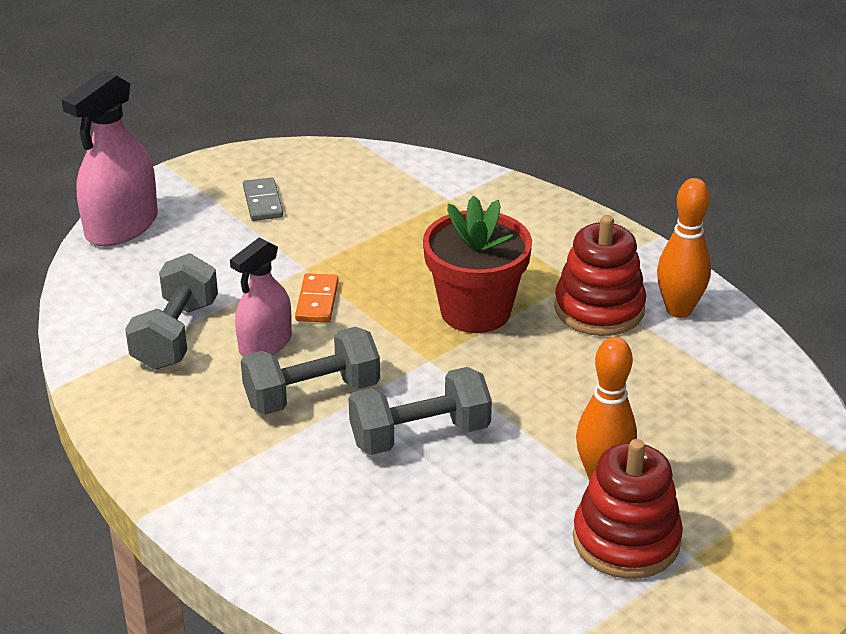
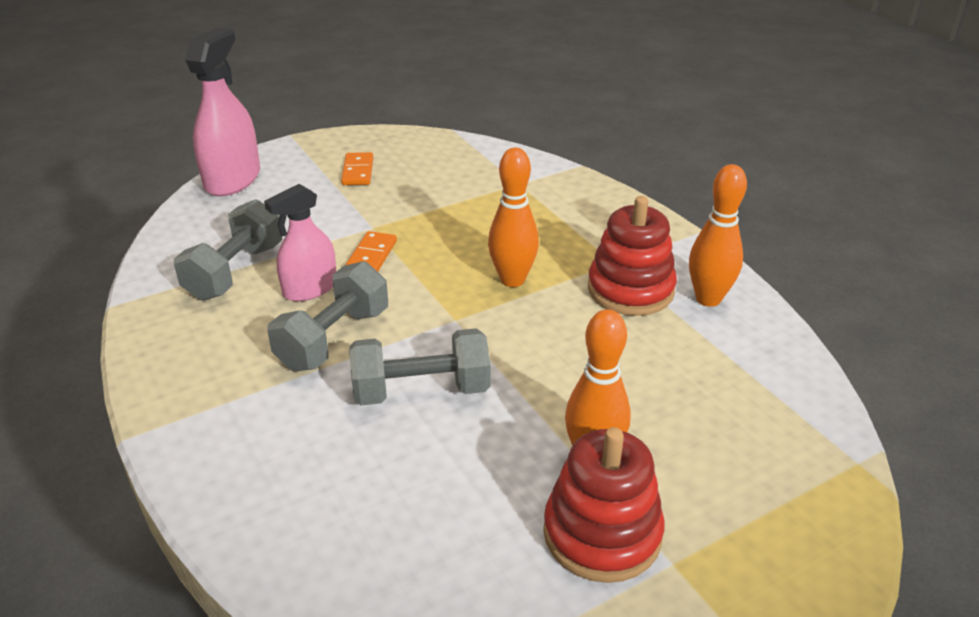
camera: 10 degrees right, 0 degrees up
pink spray bottle [62,70,158,246] -> pink spray bottle turned 150 degrees clockwise [185,27,260,196]
grey dumbbell [241,327,380,415] -> grey dumbbell turned 45 degrees counterclockwise [267,261,388,371]
grey domino [243,177,283,221] -> orange domino [341,152,373,185]
red flower pot [423,196,532,333] -> orange bowling pin [488,148,539,287]

